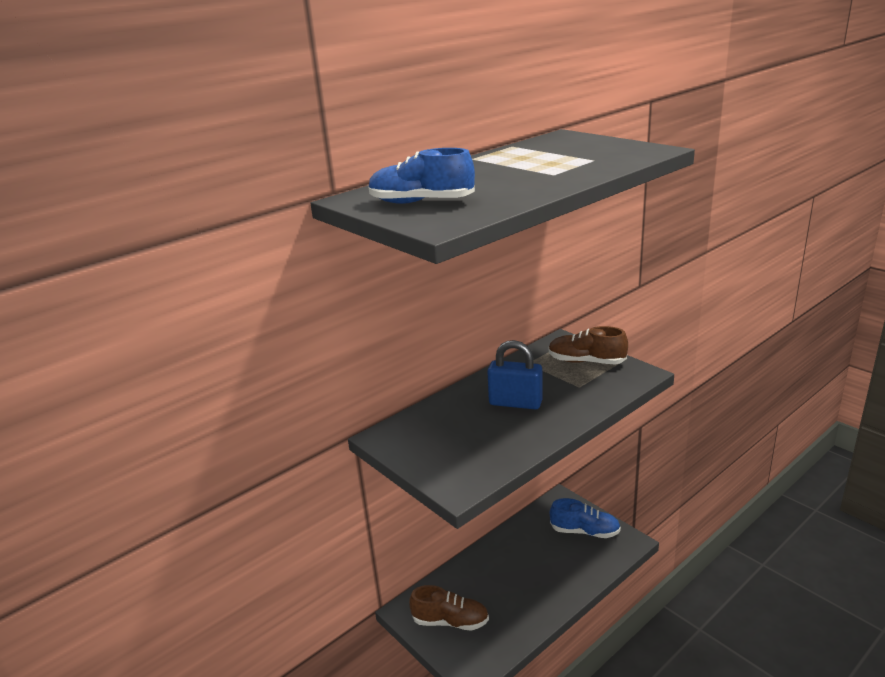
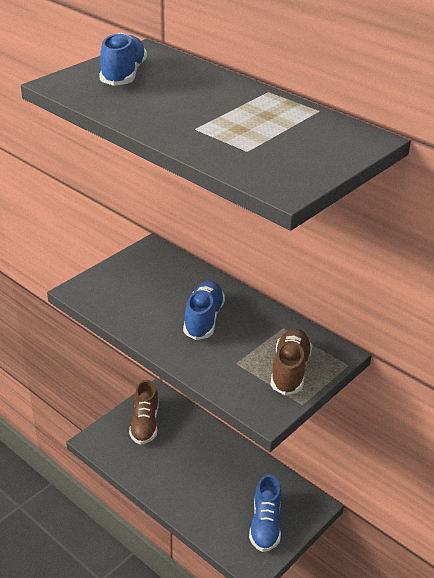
camera: 80 degrees right, 10 degrees up
blue padlock [487,340,543,409] -> blue shoe [183,281,225,340]

